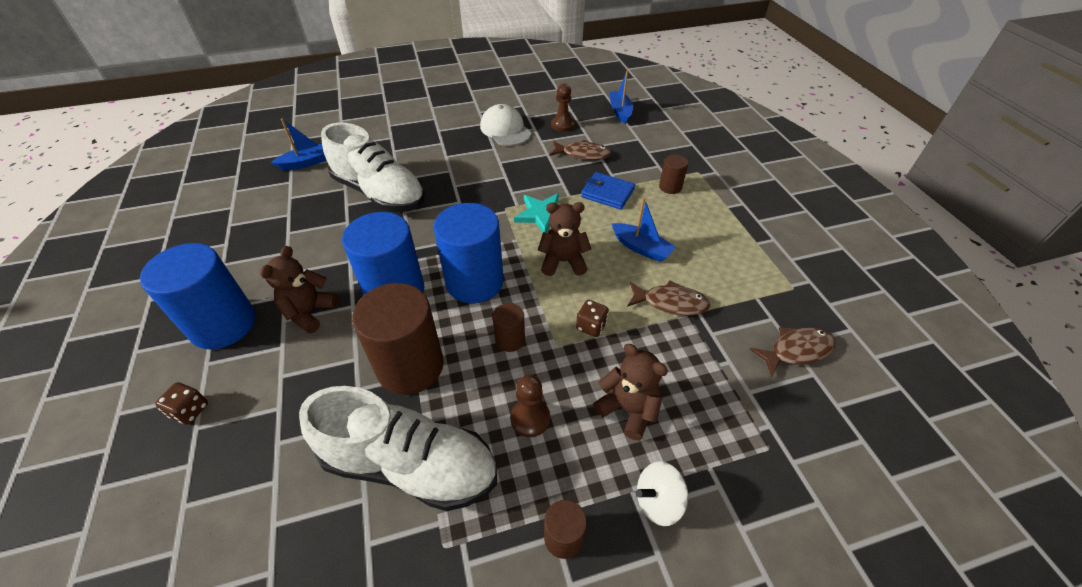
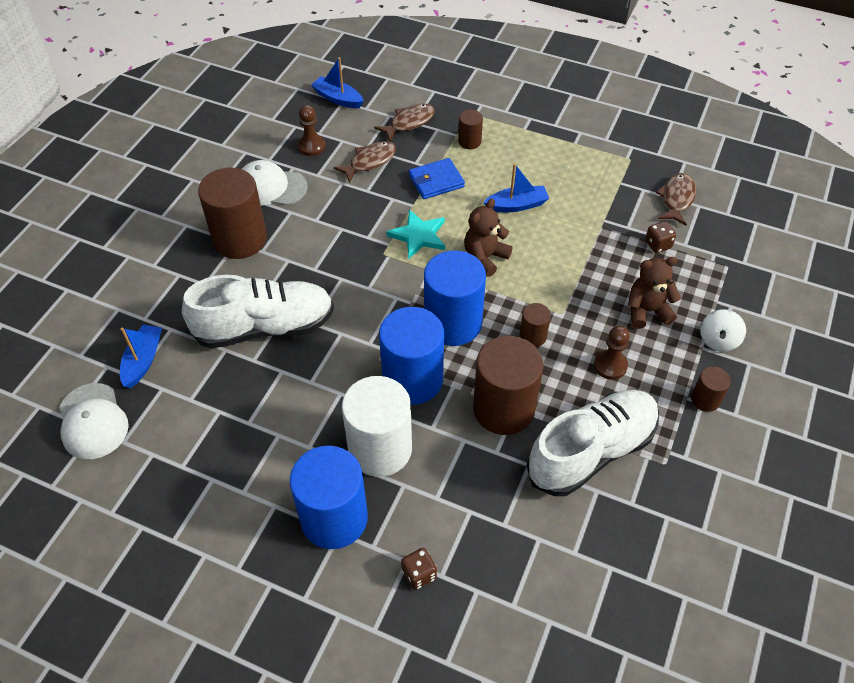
camera: 50 degrees left, 5 degrees up
brown teddy bear [260,246,339,334] -> white cylinder [342,376,412,477]
brown dice [576,300,609,337] -> brown dice moved to [645,221,676,253]
brown fish [627,280,710,316] -> brown fish moved to [374,103,435,142]
none -> white cap [59,383,129,459]
none -> brown cylinder [198,168,267,259]

